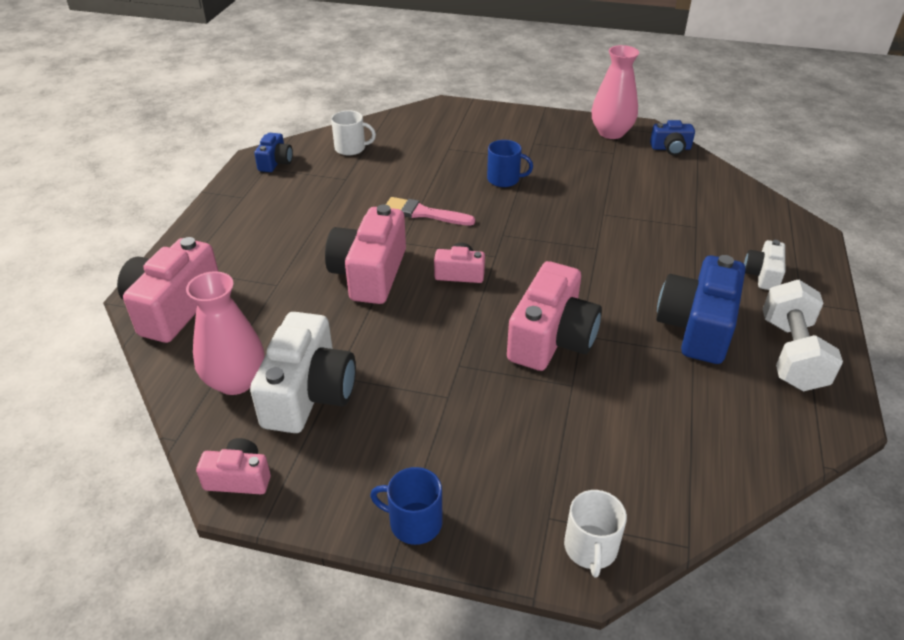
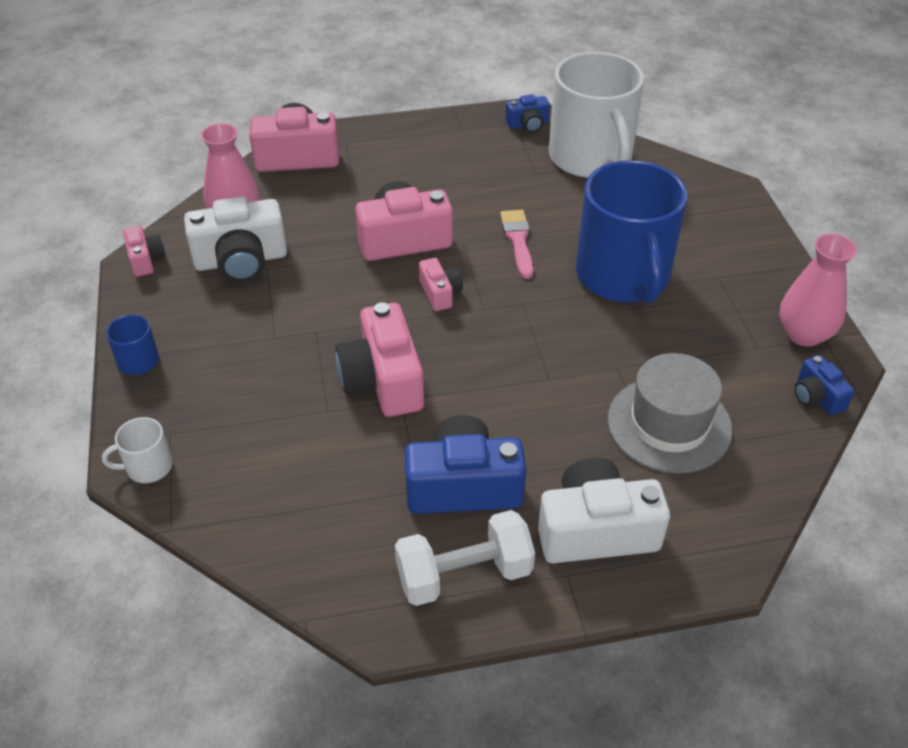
camera: 65 degrees right, 5 degrees up
white mug [331,111,376,155] -> white mug [549,52,644,178], size x2.47
blue mug [487,140,533,187] -> blue mug [576,160,687,304], size x2.47
pink camera [507,261,602,371] -> pink camera turned 75 degrees clockwise [335,302,424,417]
white camera [744,240,785,290] -> white camera [538,458,670,564], size x1.91
none -> grey hat [608,353,733,474]

